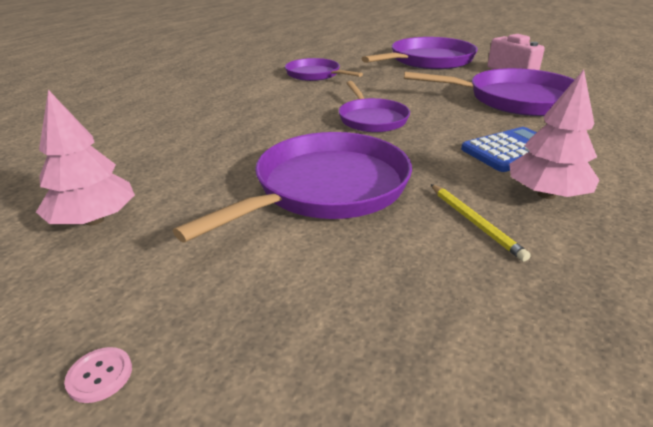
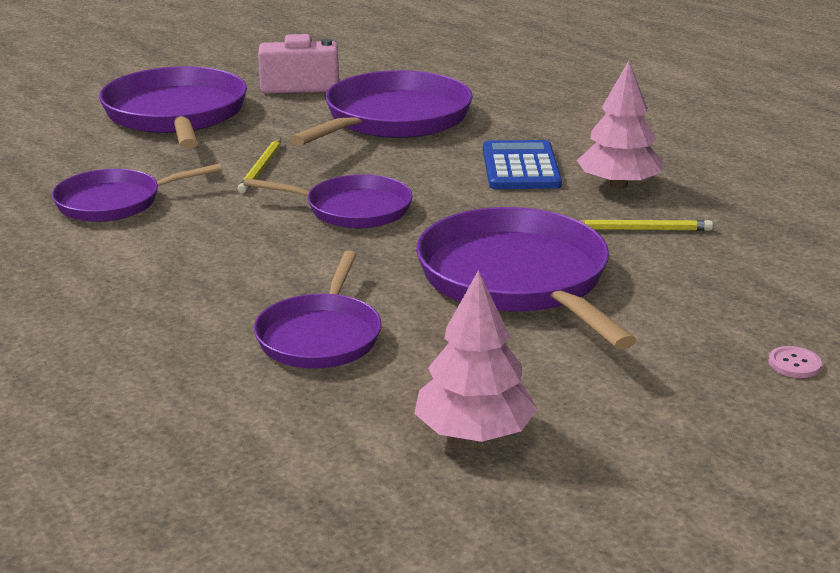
camera: 65 degrees left, 5 degrees down
pink button [64,347,132,403] -> pink button moved to [768,346,822,378]
none -> yellow pencil [237,138,281,193]
none -> purple pan [254,251,382,369]

